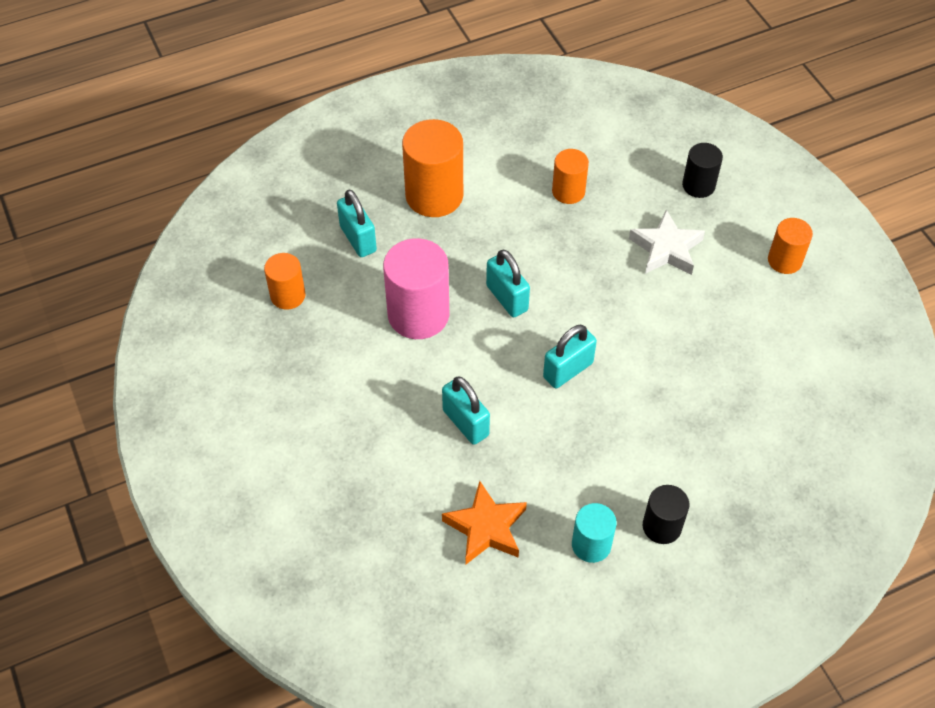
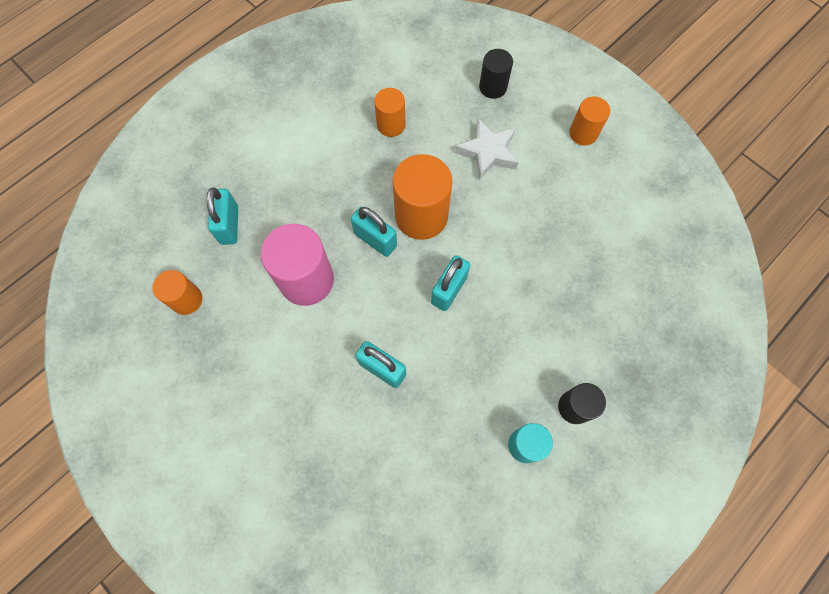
camera: 20 degrees left, 15 degrees up
turquoise padlock [337,190,377,257] -> turquoise padlock turned 45 degrees clockwise [207,187,238,245]
orange cylinder [402,119,463,217] -> orange cylinder moved to [393,154,452,240]
orange star [442,481,527,565] -> none

